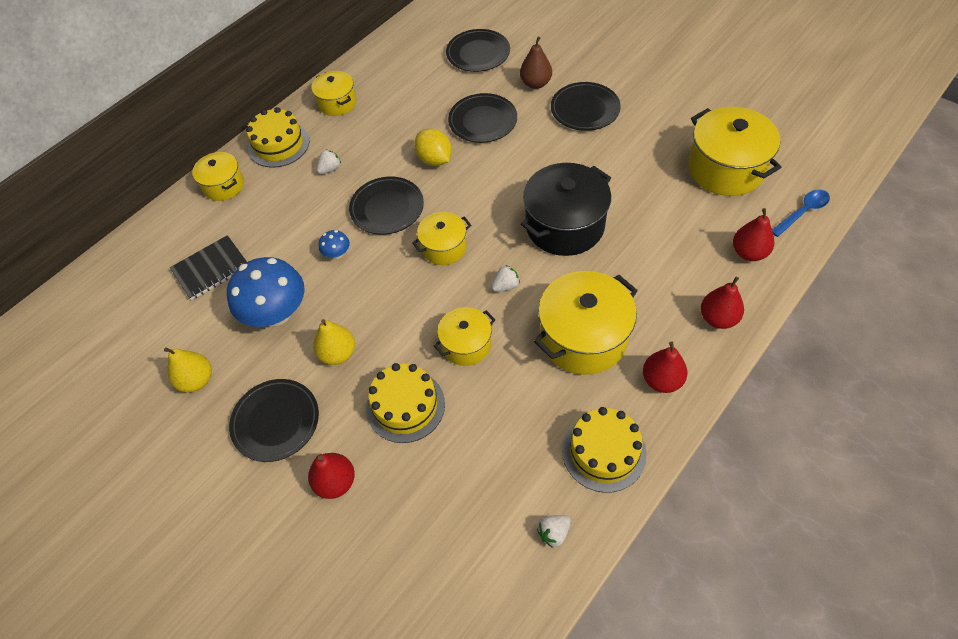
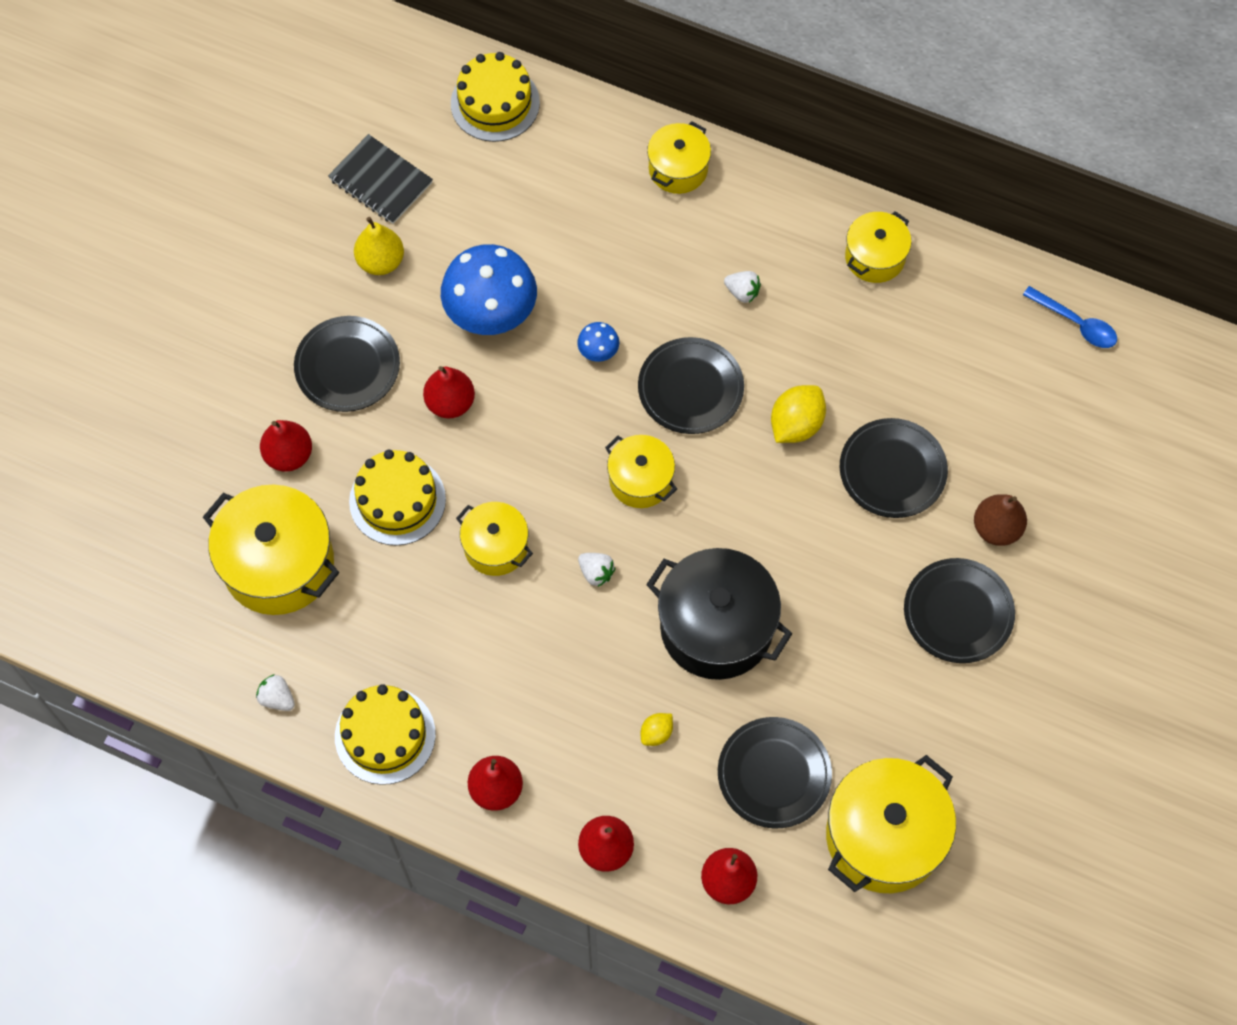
camera: 70 degrees right, 10 degrees up
black notebook [170,235,247,300] -> black notebook moved to [328,134,433,224]
yellow cake [246,107,310,168] -> yellow cake moved to [451,52,540,142]
yellow pear [313,319,355,365] -> red pear [423,366,475,418]
black plate [446,29,510,72] -> black plate moved to [718,717,832,828]
yellow pot [534,271,638,375] -> yellow pot moved to [203,485,339,615]
blue spoon [772,190,830,237] -> blue spoon moved to [1023,286,1117,348]
none -> yellow lemon [641,713,673,746]

